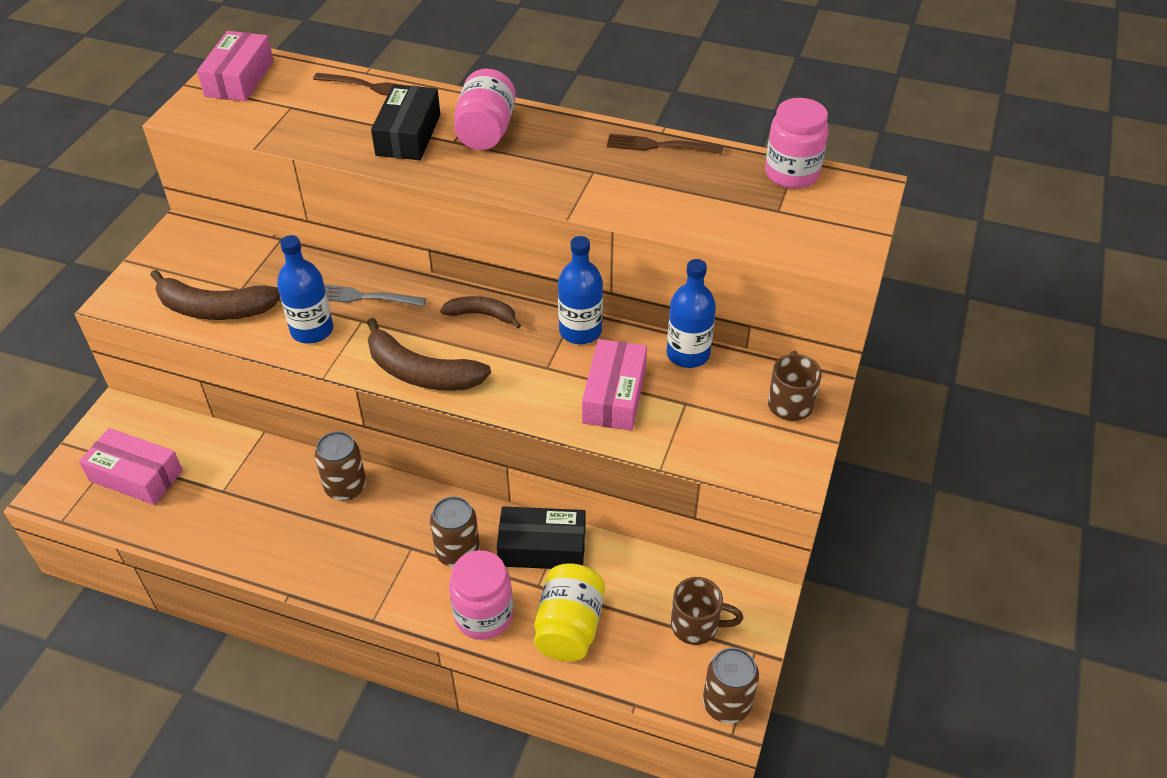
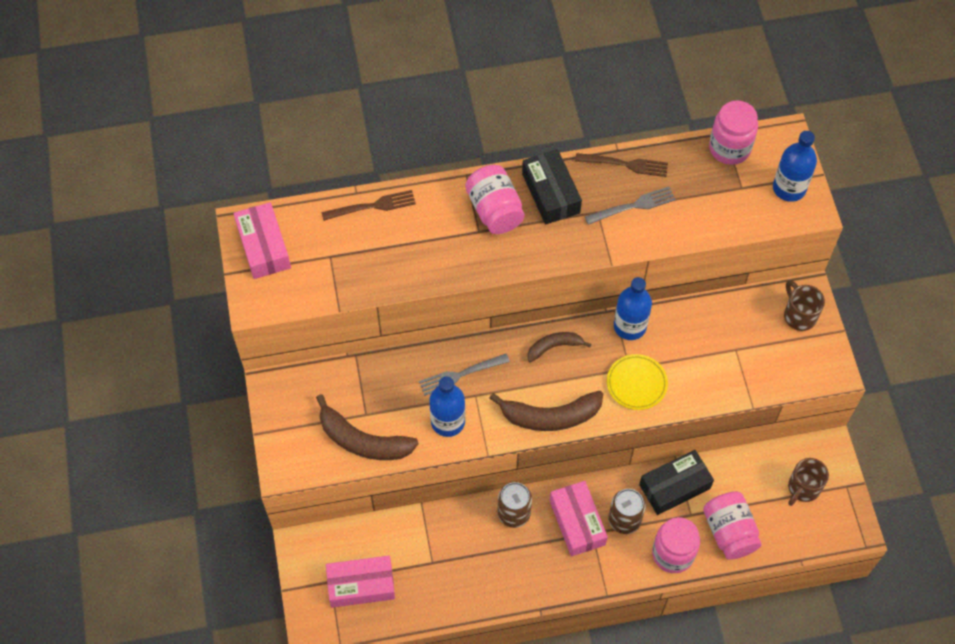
camera: 30 degrees left, 15 degrees up
brown banana [150,270,280,320] -> brown banana turned 45 degrees clockwise [316,394,419,460]
black box [371,84,440,160] -> black box moved to [522,149,582,225]
yellow jar [534,563,605,661] -> pink jar [703,491,762,560]
pink box [582,339,647,431] -> pink box moved to [549,481,608,557]
brown fork [607,134,723,154] -> brown fork turned 150 degrees counterclockwise [575,153,668,177]
blue bottle [667,259,716,368] -> blue bottle moved to [773,131,817,202]
brown mug [671,577,743,645] -> brown mug turned 150 degrees clockwise [788,458,829,506]
brown can [703,647,759,724] -> none
none -> grey fork [585,187,676,225]
none -> yellow plate [607,354,668,410]

